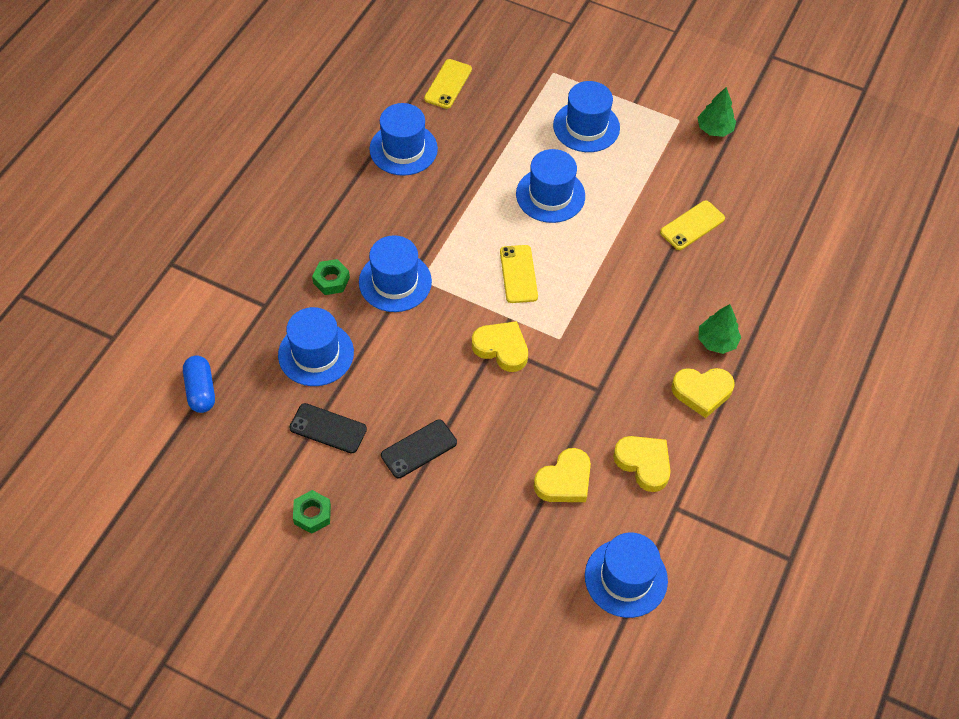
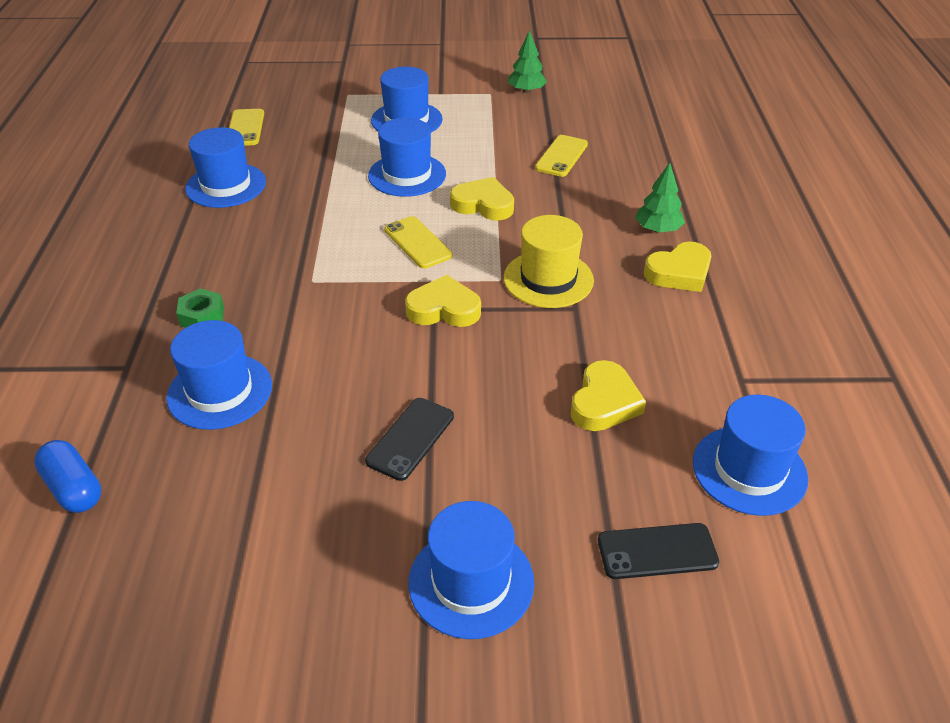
camera: 25 degrees left, 15 degrees down
black phone [289,403,367,453] -> black phone moved to [598,523,719,579]
green nut [293,490,331,534] -> none
blue hat [359,235,432,312] -> blue hat moved to [408,501,534,639]
yellow heart [613,436,671,492] -> yellow heart moved to [450,177,514,221]
none -> yellow hat [504,215,594,308]

